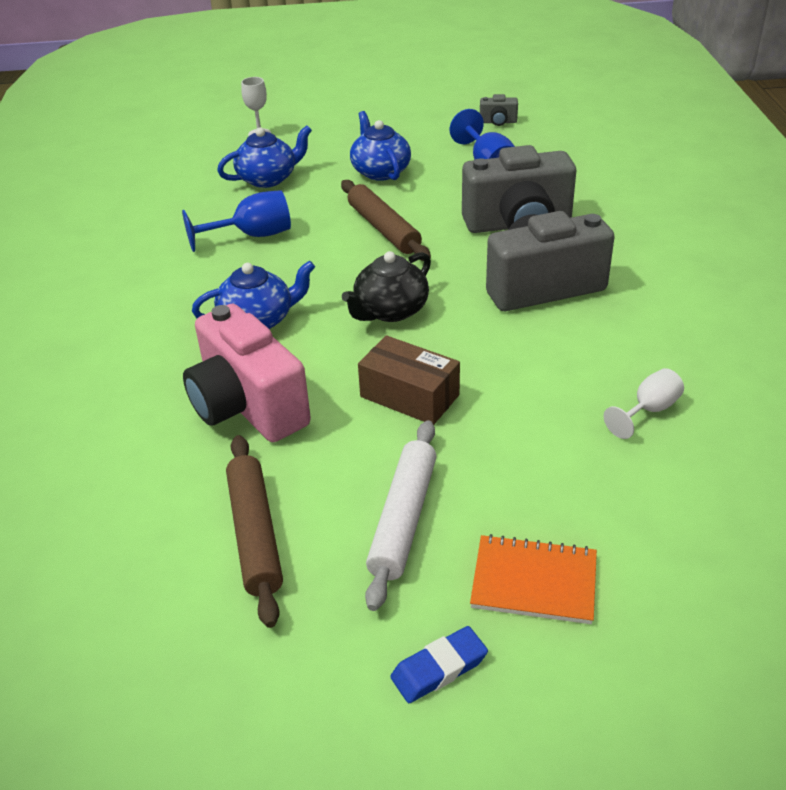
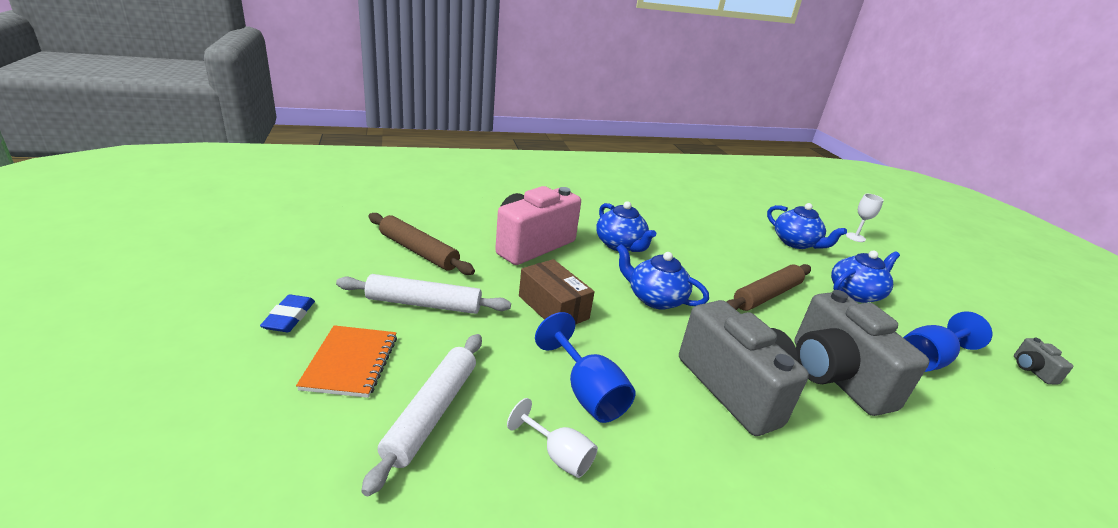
camera: 75 degrees right, 10 degrees down
blue goblet [182,190,291,252] -> blue goblet moved to [535,312,635,423]
brown rolling pin [226,435,283,628] -> brown rolling pin turned 60 degrees clockwise [369,213,475,275]
black teapot [342,251,431,322] -> blue teapot [616,244,709,310]
brown box [358,335,460,425] -> brown box turned 60 degrees counterclockwise [519,259,595,325]
blue eraser [390,626,488,703] -> blue eraser turned 45 degrees clockwise [260,295,315,332]
none -> white rolling pin [361,334,482,496]

